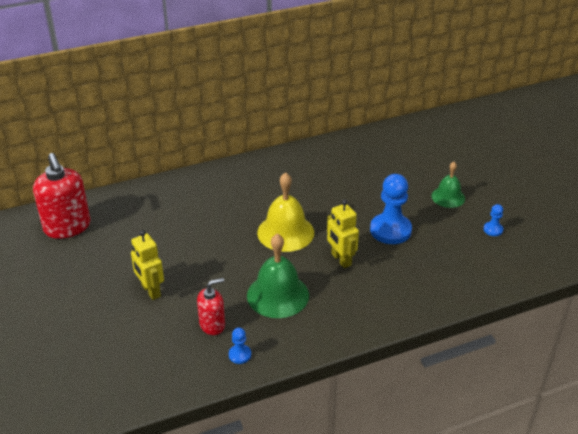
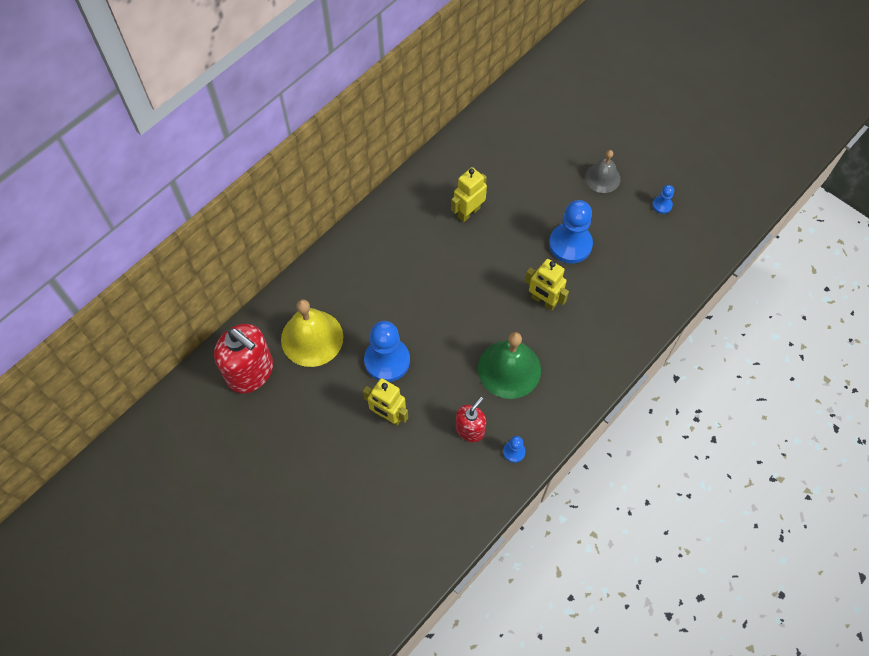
camera: 25 degrees left, 25 degrees up
yellow bell [257,172,314,252] -> yellow bell moved to [281,299,343,367]
green bell [431,162,465,208] -> grey bell [585,150,621,193]
none -> blue pawn [364,321,410,382]
none -> yellow robot [451,167,487,222]

